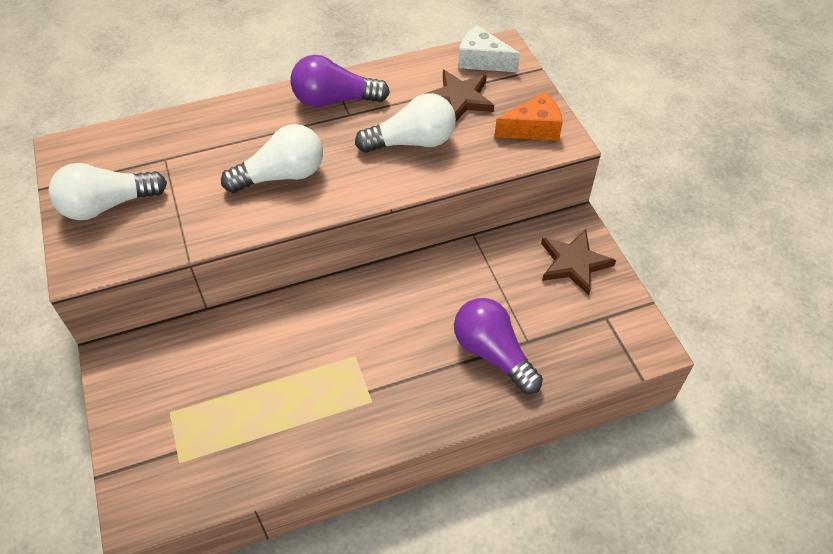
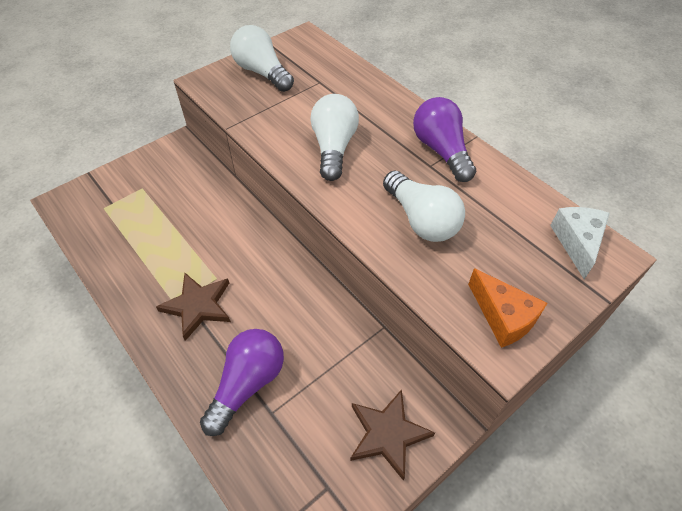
camera: 70 degrees right, 0 degrees up
white light bulb [221,124,323,193] -> white light bulb turned 135 degrees counterclockwise [310,94,359,181]
brown star [425,70,494,121] -> brown star moved to [156,273,231,341]

